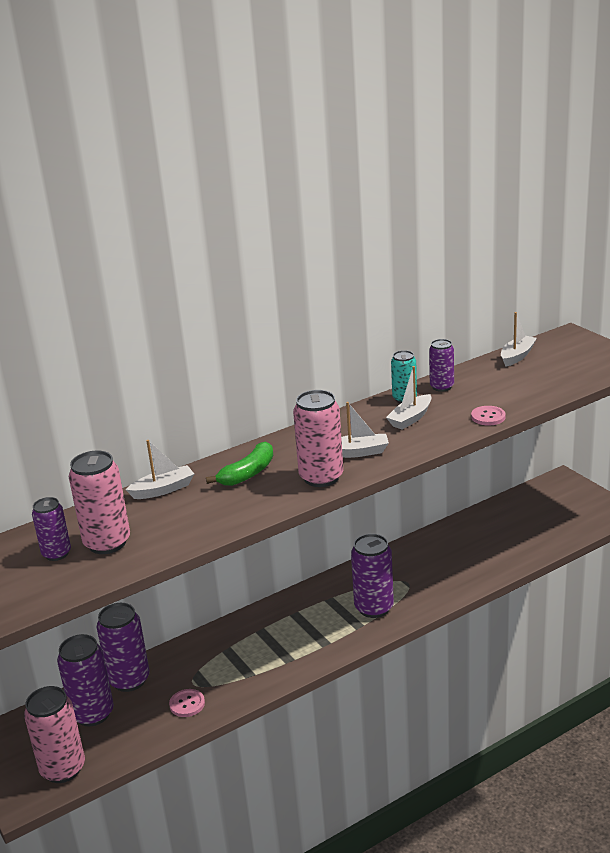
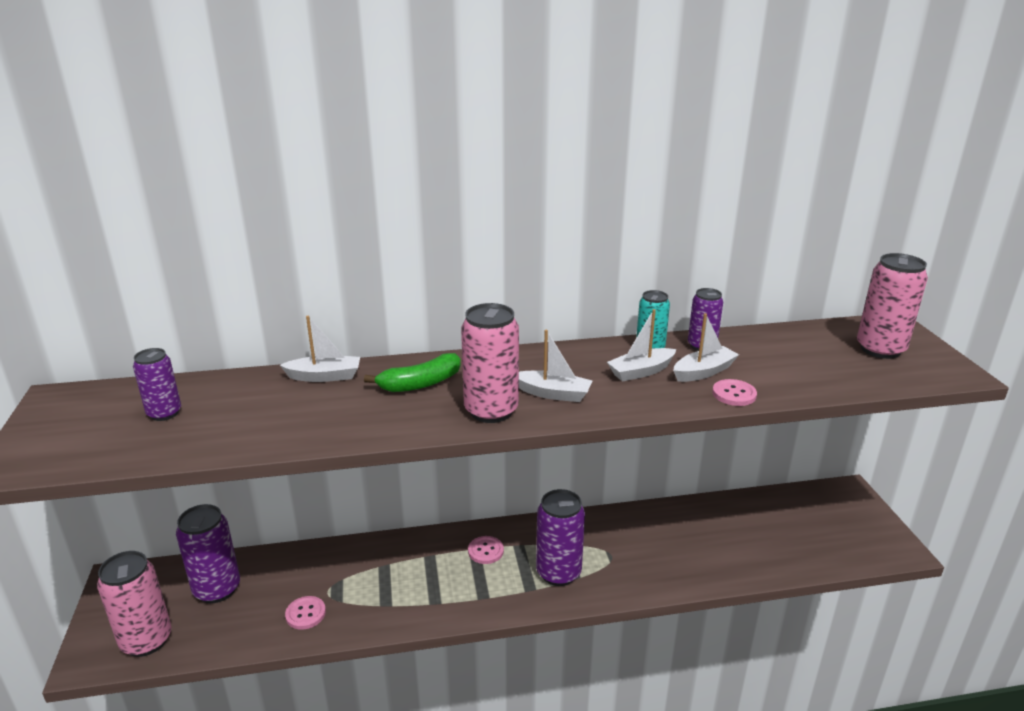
camera: 20 degrees right, 0 degrees up
pink can [69,450,130,554] -> pink can moved to [857,253,928,359]
purple can [97,603,150,692] -> none
white boat [501,312,537,367] -> white boat moved to [673,313,739,382]
none -> pink button [468,536,504,564]

